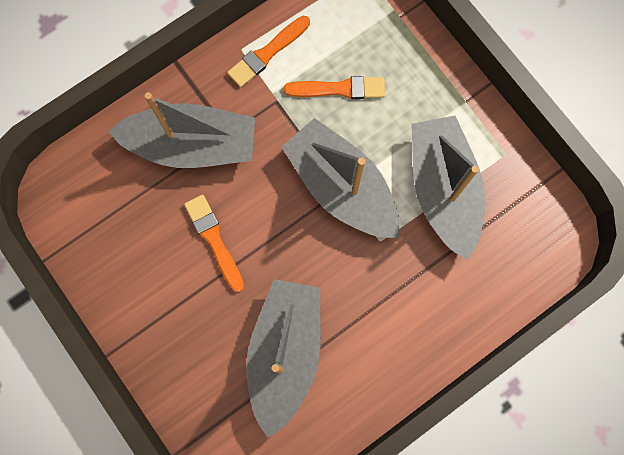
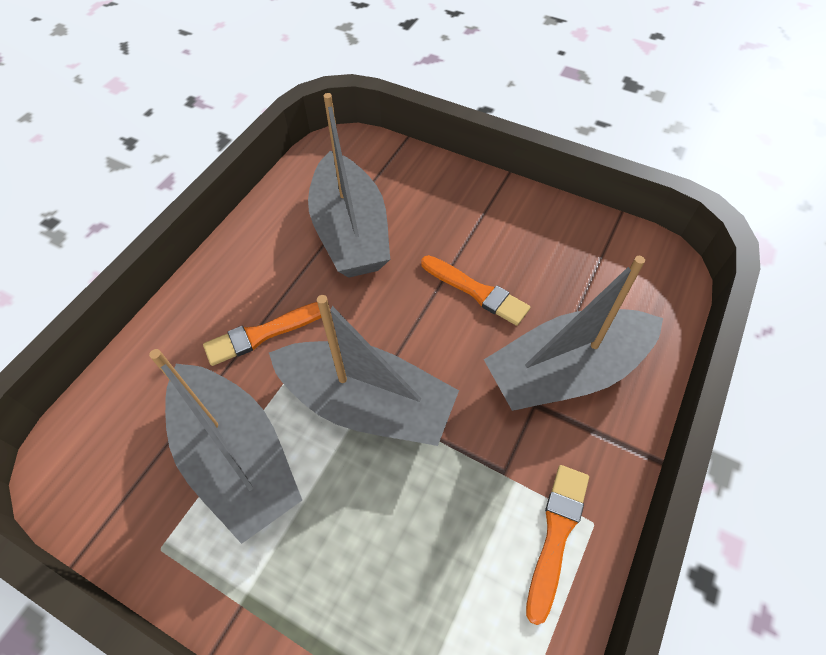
camera: 155 degrees right, 20 degrees down
orange brush [284,76,385,99] -> orange brush moved to [203,302,321,366]

